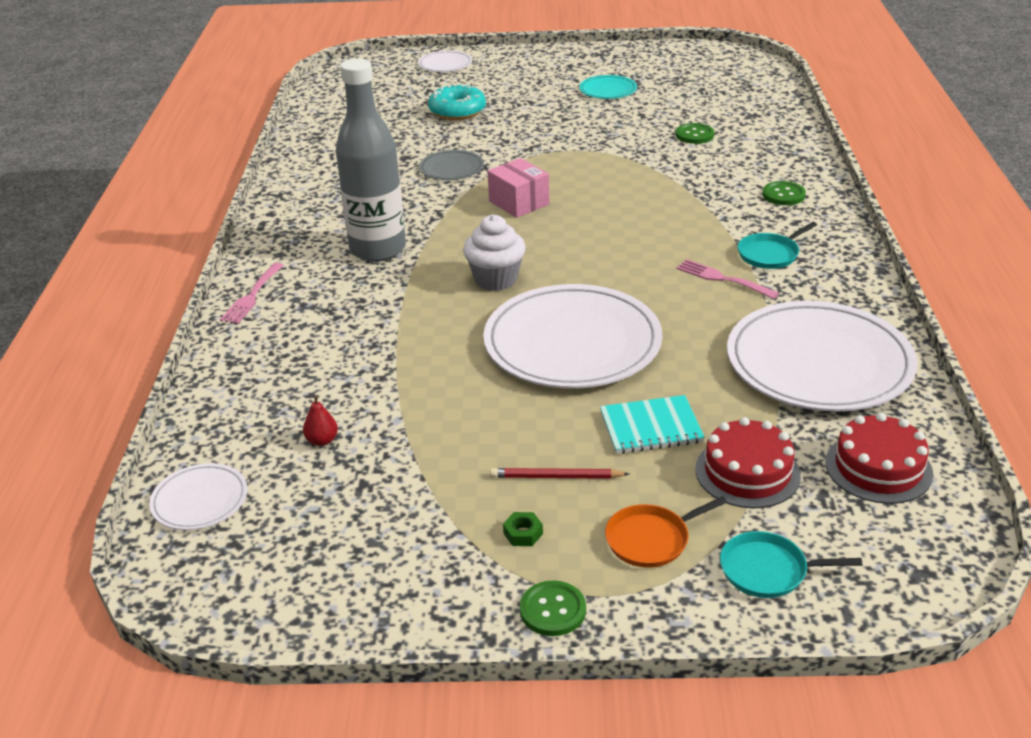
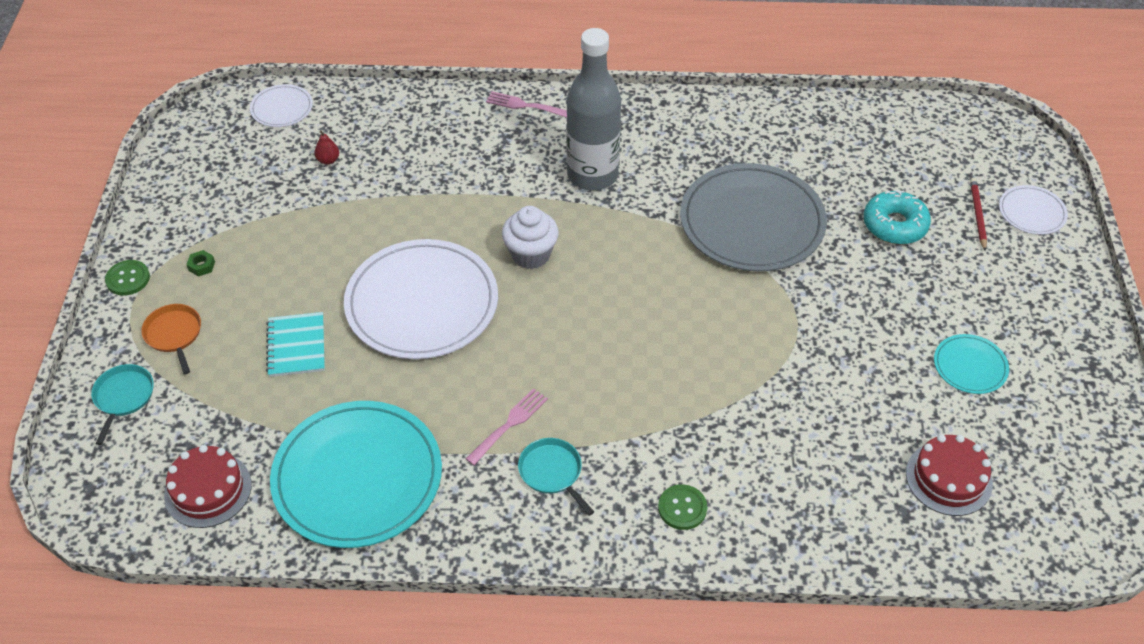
camera: 90 degrees right, 15 degrees up
grey plate [419,150,484,180] -> grey plate [680,163,827,272], size x2.16
pink box [488,158,549,218] -> none
red pencil [490,468,629,479] -> red pencil moved to [970,178,987,251]
green button [676,123,714,144] -> none
red cake [695,417,801,508] -> red cake moved to [906,434,993,516]
white plate [727,301,917,411] -> turquoise plate [270,401,442,548]

